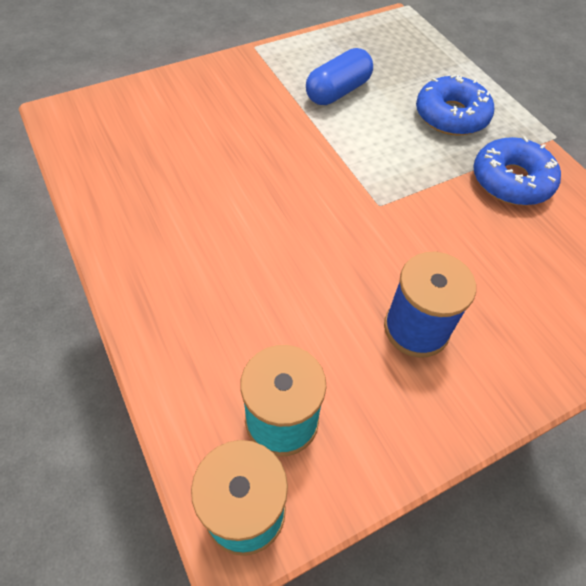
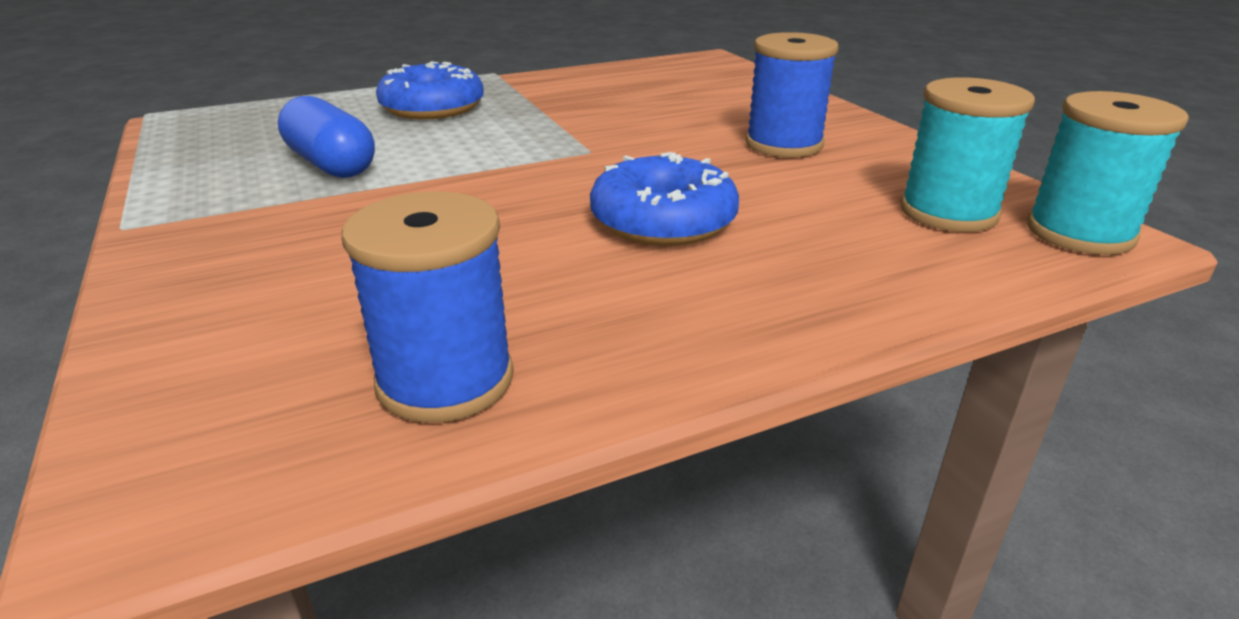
camera: 85 degrees left, 25 degrees down
blue donut [473,137,561,206] -> blue donut moved to [590,152,739,246]
none -> blue spool [341,191,514,423]

